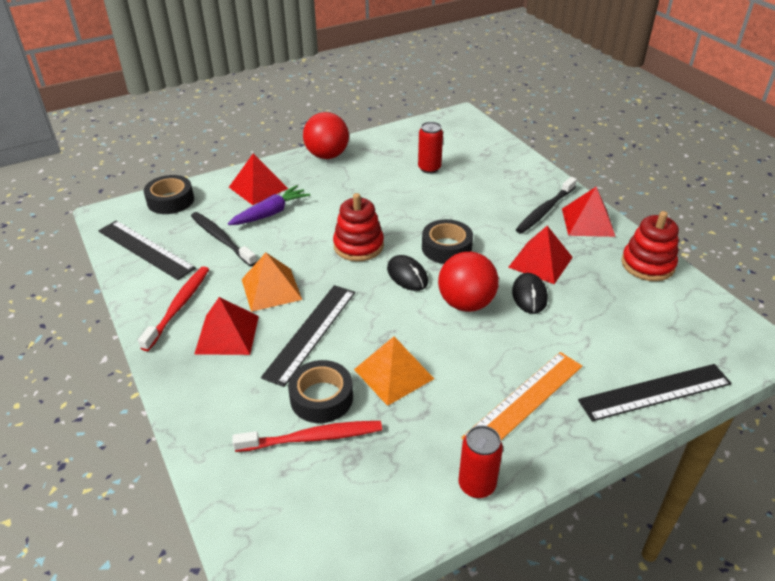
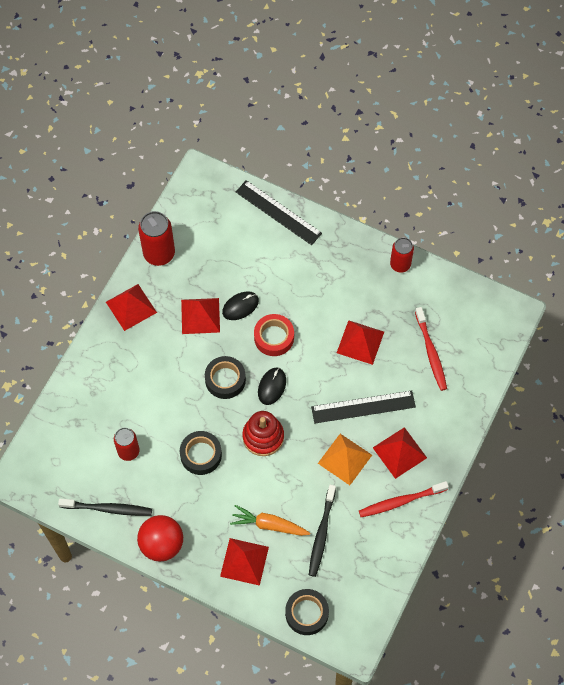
camera: 125 degrees left, 25 degrees up
black ruler [98,221,196,280] -> none
purple carrot [228,185,310,225] -> orange carrot [230,505,310,536]
red toothbrush [232,421,382,452] -> red toothbrush turned 150 degrees counterclockwise [415,307,447,391]
black tape [288,360,353,423] -> black tape moved to [180,431,222,475]
orange pyramid [354,337,434,406] -> red pyramid [337,320,384,365]
red ball [438,252,499,312] -> red tape [254,314,294,356]
orange ruler [461,352,582,440] -> none
black toothbrush [516,177,577,234] -> black toothbrush moved to [58,499,152,516]
red stacking toy [621,211,679,281] -> red can [138,211,175,266]

